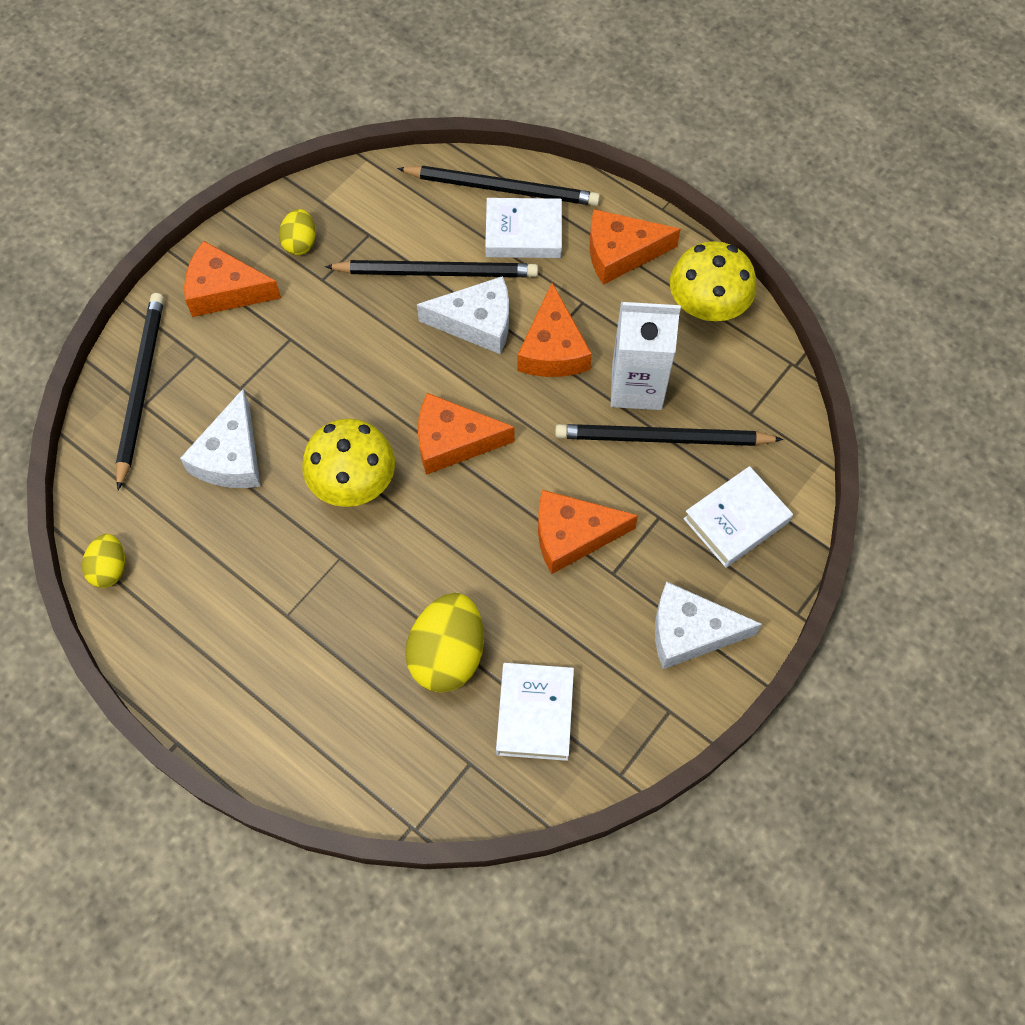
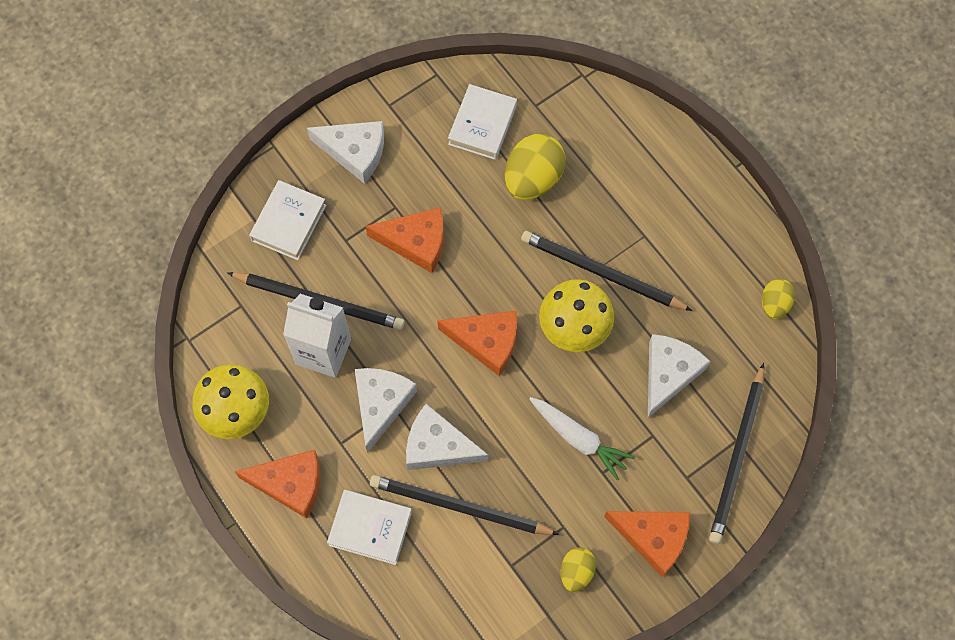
camera: 165 degrees left, 5 degrees up
black pencil [397,166,600,206] -> black pencil moved to [521,231,692,311]
orange cheese [517,283,592,377] -> white cheese [355,368,417,453]
white book [683,466,793,568] -> white book turned 45 degrees counterclockwise [249,180,326,260]
none -> white carrot [529,397,635,481]

